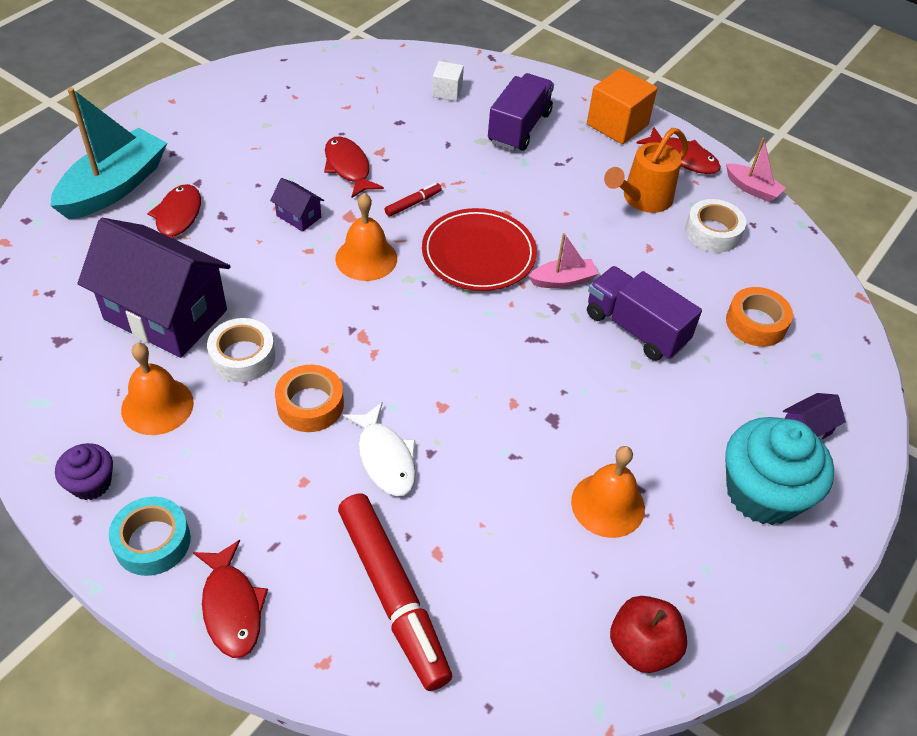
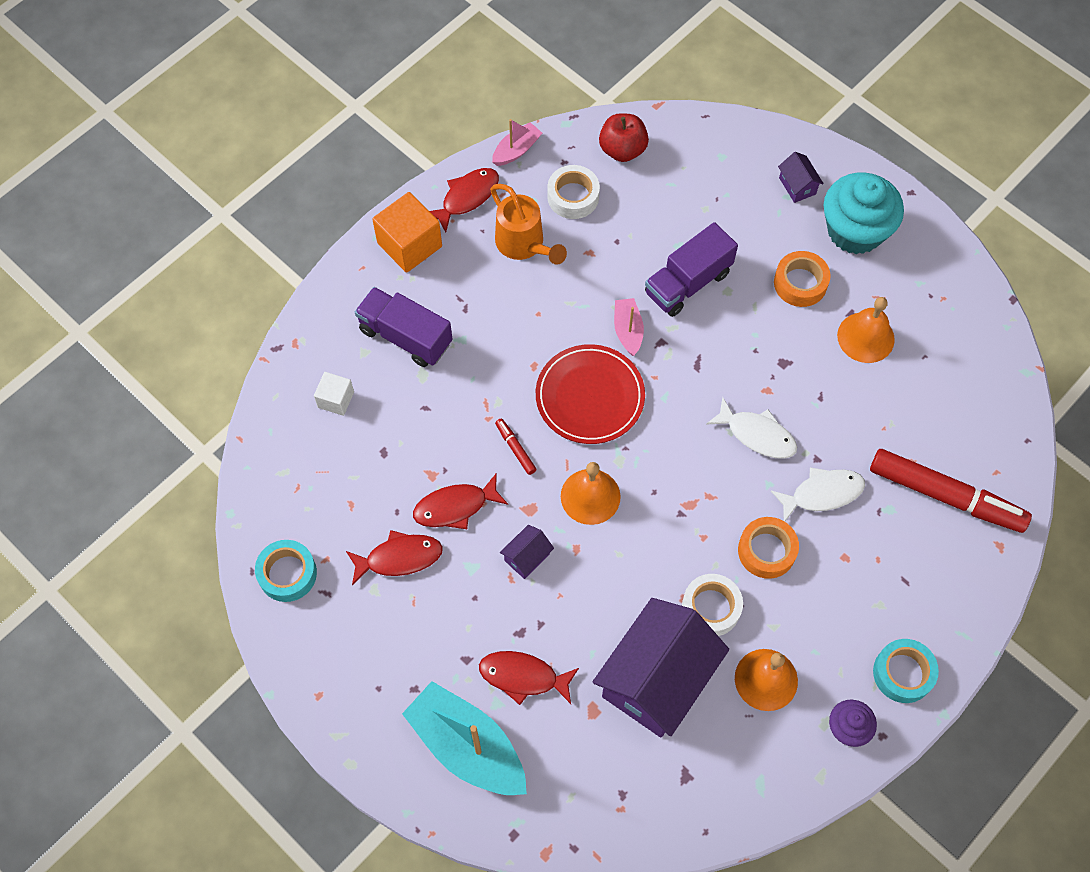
camera: 80 degrees left, 15 degrees up
red fish [193,540,268,658] -> red fish moved to [346,530,443,585]
red marker [338,494,452,691] -> red marker turned 45 degrees clockwise [870,449,1032,533]
red apple [610,596,687,673] -> red apple moved to [599,113,649,162]
orange tape [726,287,793,347] -> orange tape moved to [774,251,831,307]
none -> turquoise tape [255,540,317,602]
none -> white fish [706,397,797,459]

